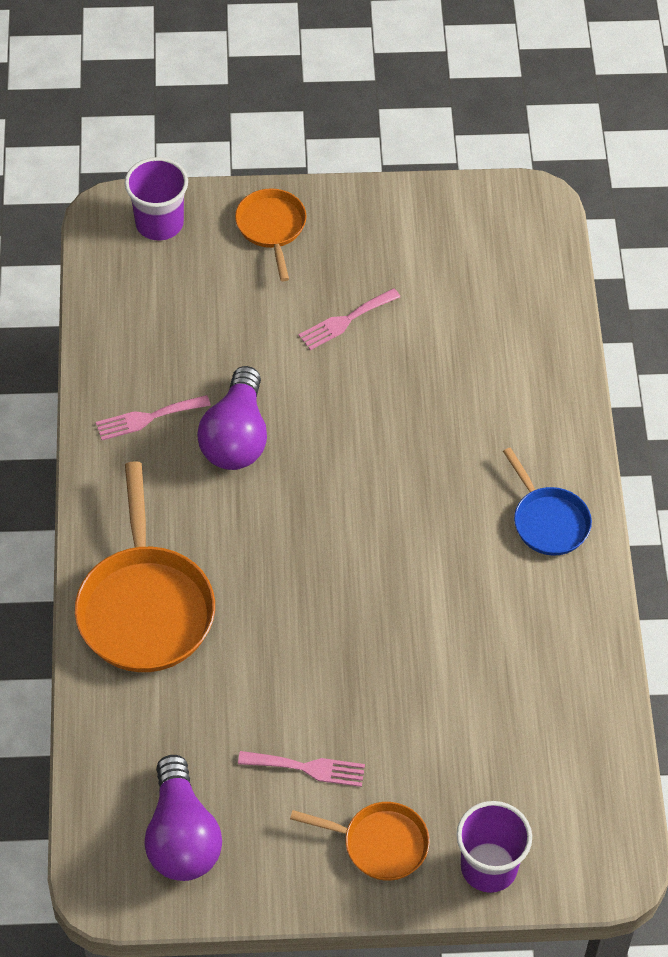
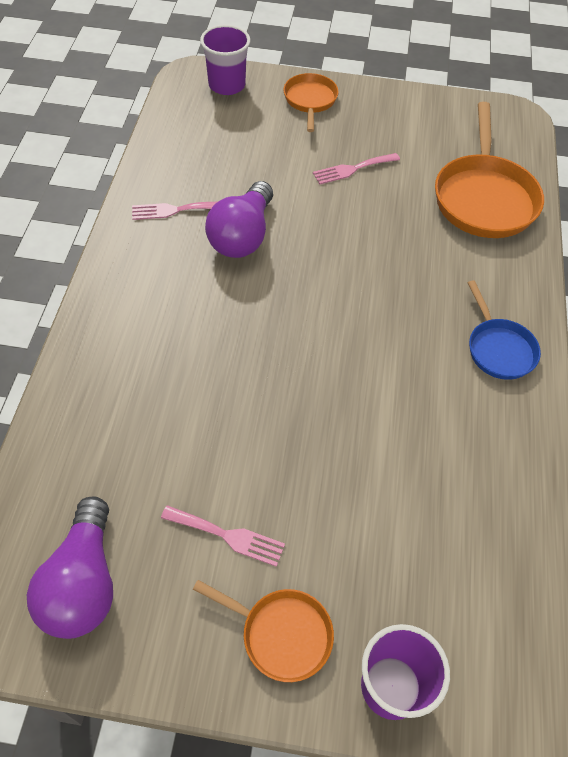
camera: 10 degrees right, 0 degrees up
orange pan [75,461,215,672] -> orange pan moved to [435,102,544,238]

